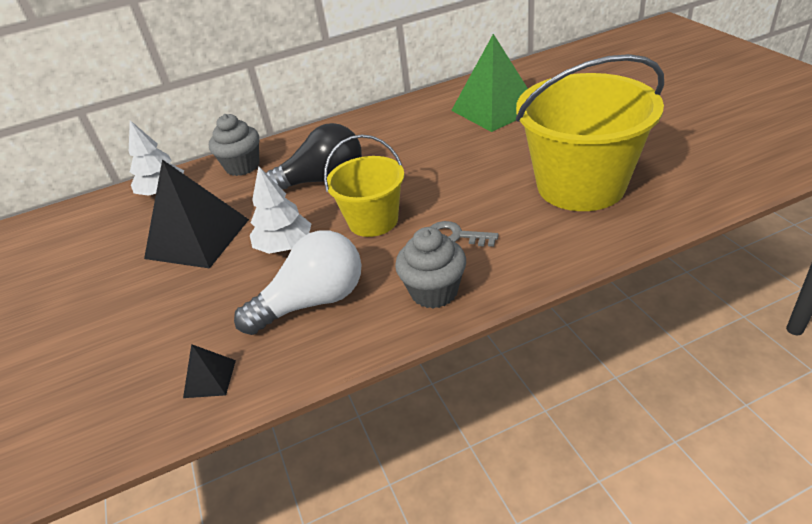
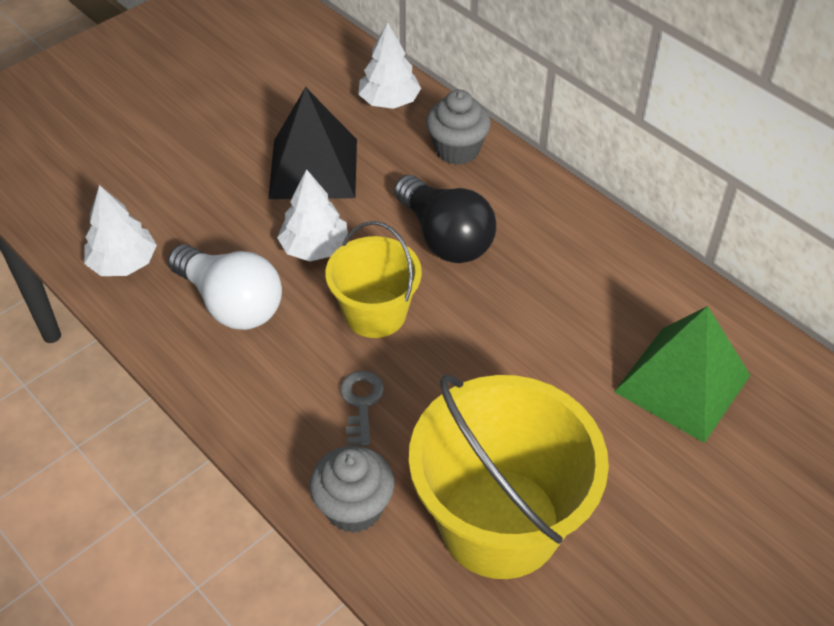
camera: 65 degrees right, 10 degrees up
black pyramid [183,344,236,398] -> white tree [84,185,157,276]
grey cupcake [395,227,466,308] -> grey cupcake moved to [309,446,394,533]

